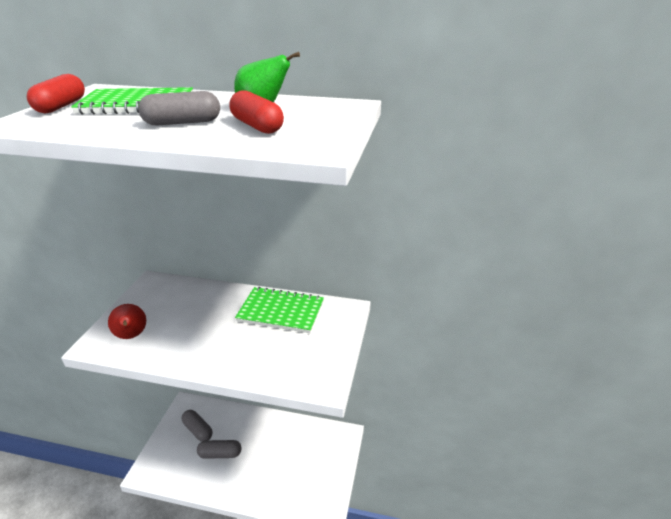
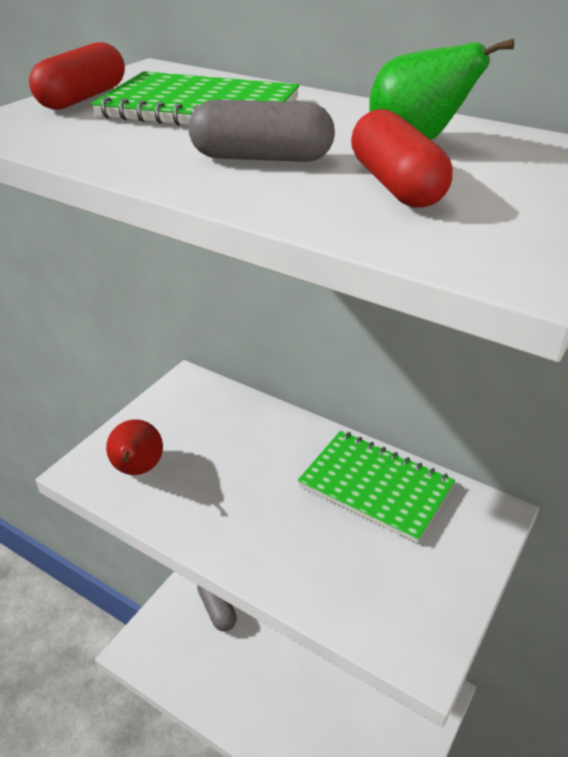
camera: 20 degrees right, 5 degrees up
grey capsule [197,440,241,459] -> none

